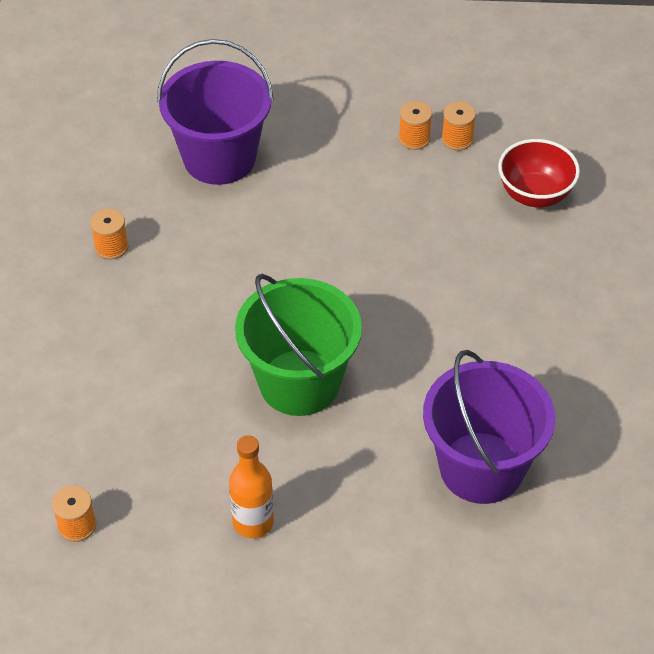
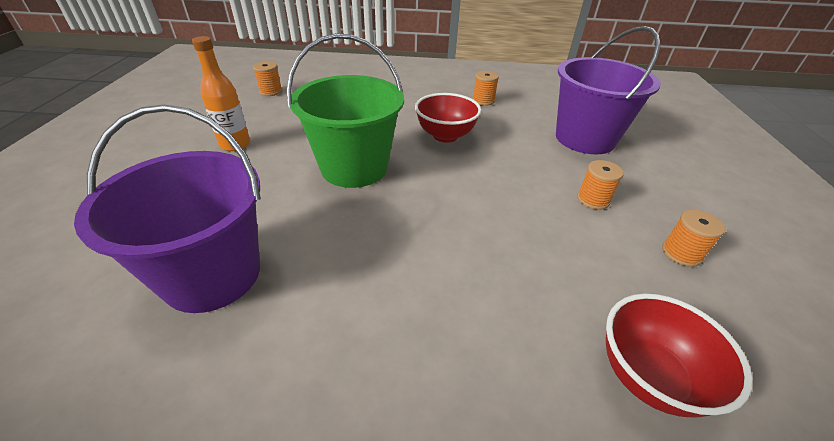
camera: 90 degrees right, 10 degrees down
orange spool [442,102,476,150] -> orange spool moved to [577,160,624,210]
none -> red bowl [415,93,481,143]

